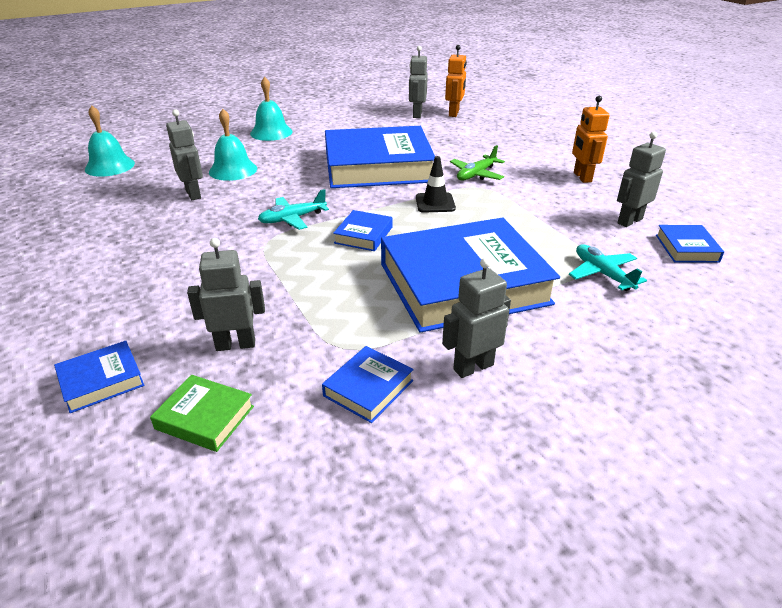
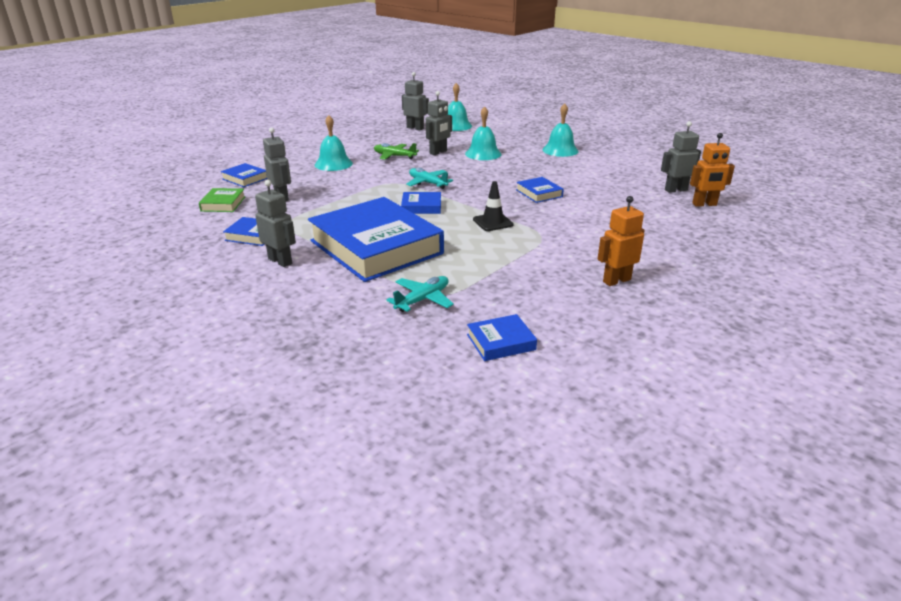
camera: 70 degrees right, 5 degrees down
blue book [325,126,435,188] -> blue book [516,177,564,203], size x0.41
green plane [450,145,505,181] -> green plane moved to [374,143,419,160]
grey robot [617,132,666,227] -> grey robot moved to [402,72,429,130]
none -> turquoise bell [315,115,353,171]

